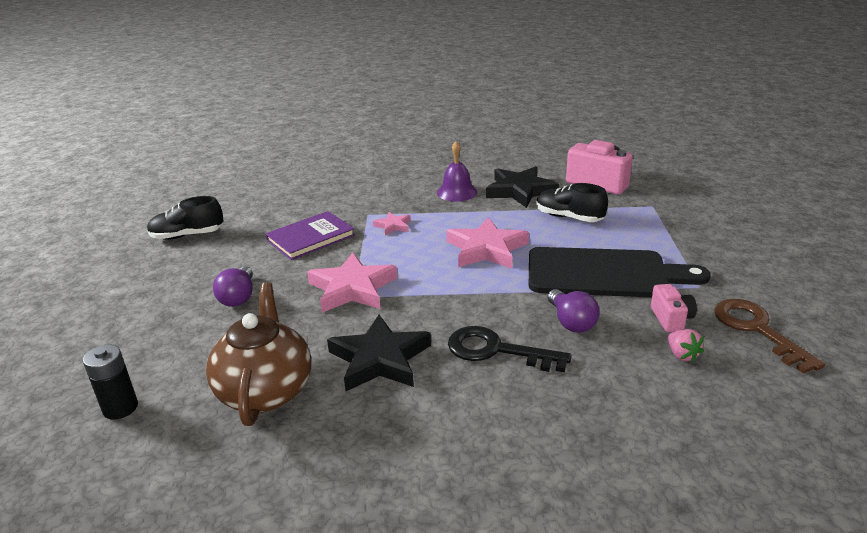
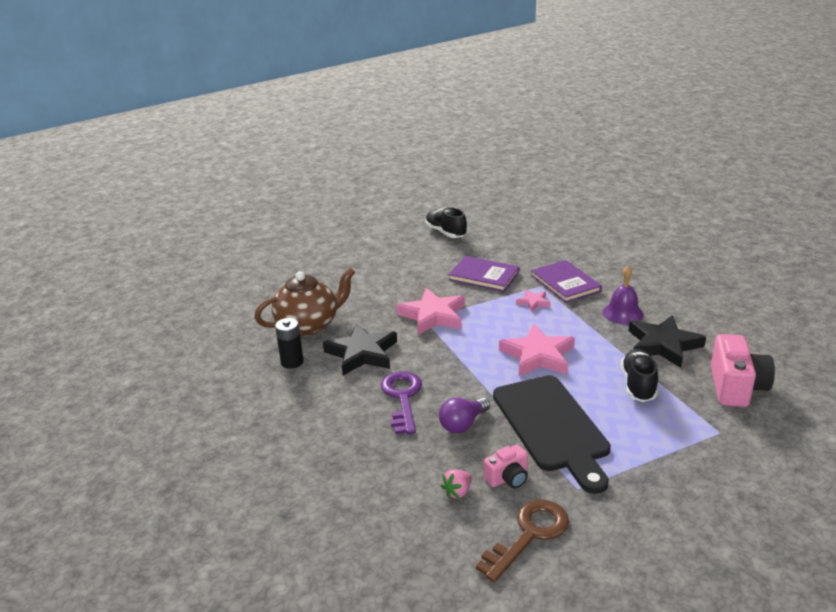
camera: 65 degrees right, 0 degrees up
black battery [83,345,138,419] -> black battery moved to [275,318,304,369]
purple light bulb [213,266,253,307] -> none
black key [448,326,572,372] -> purple key [381,371,422,434]
none -> purple book [531,260,602,303]

